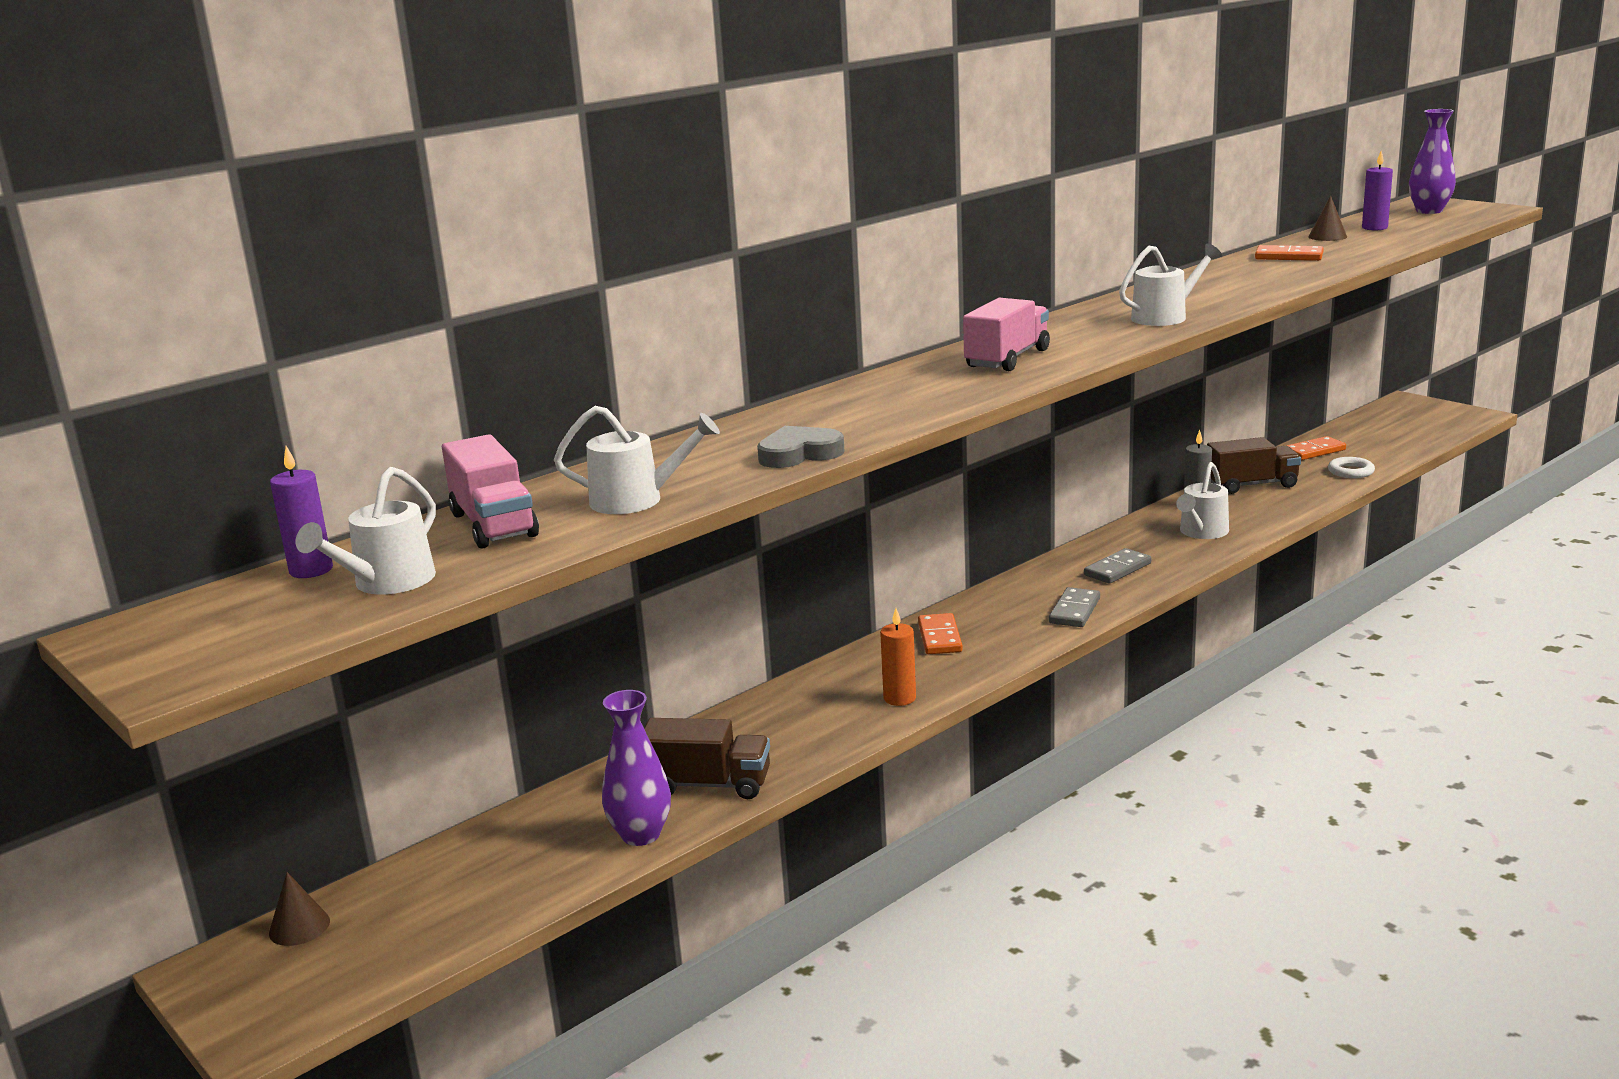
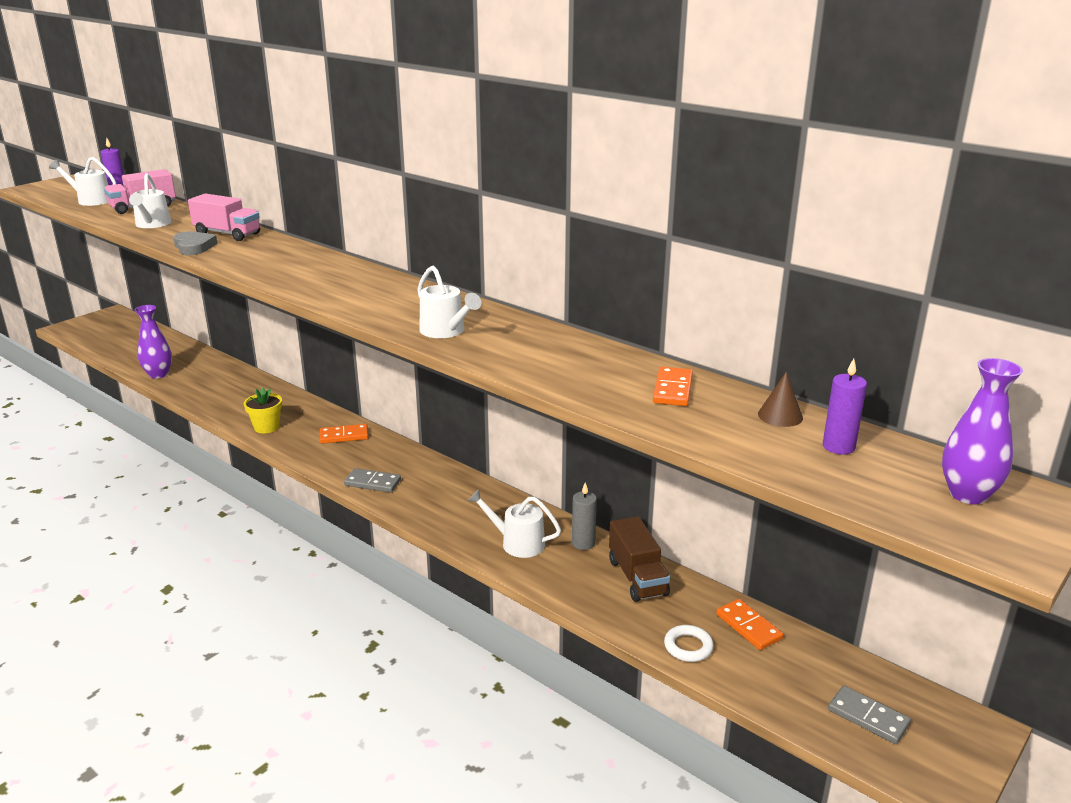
camera: 80 degrees right, 5 degrees up
brown cone [269,872,330,946] -> none
brown truck [644,718,770,799] -> none
orange candle [880,608,916,706] -> yellow flower pot [244,387,282,433]
pink truck [963,298,1050,371] -> pink truck moved to [188,193,260,241]
grey domino [1084,548,1151,584] -> grey domino moved to [828,686,911,744]

